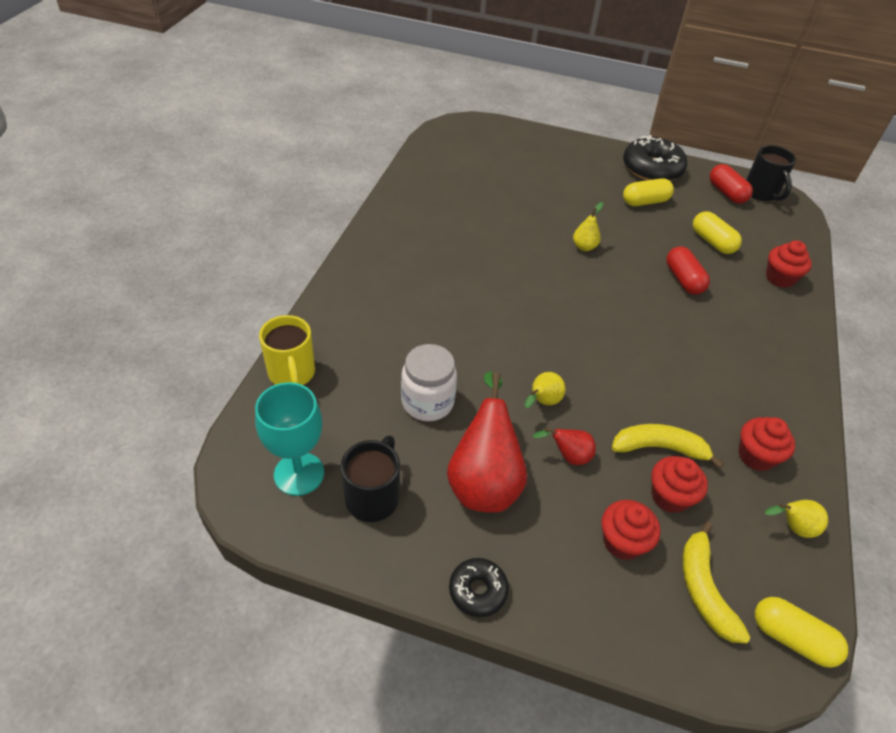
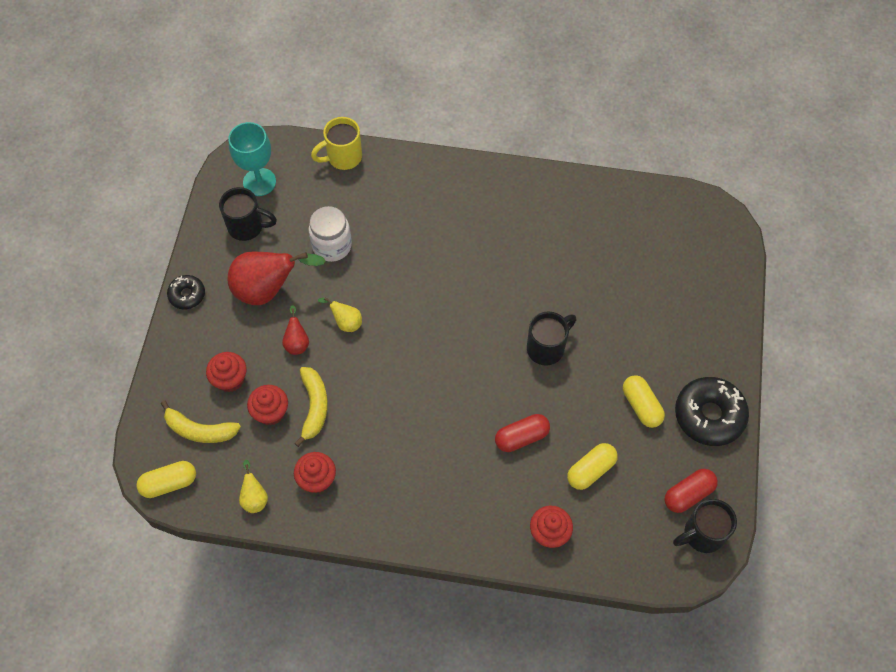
camera: 85 degrees right, 15 degrees up
yellow pear [573,202,603,251] -> black mug [527,311,576,366]
yellow banana [682,522,751,643] -> yellow banana turned 150 degrees counterclockwise [161,400,241,443]
yellow capsule [755,597,848,668] -> yellow capsule turned 45 degrees clockwise [136,461,196,498]

